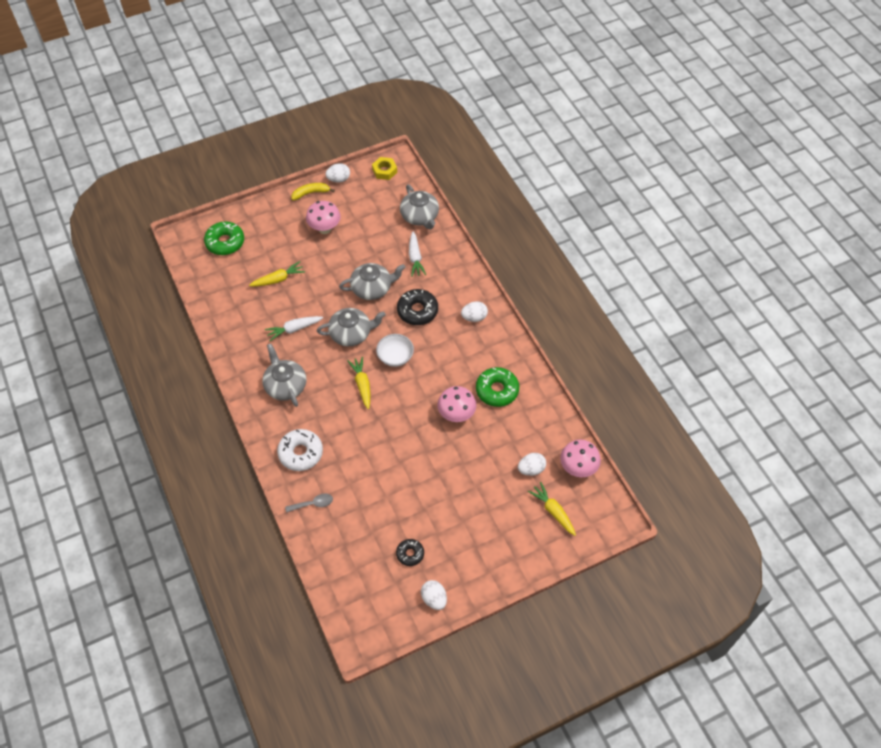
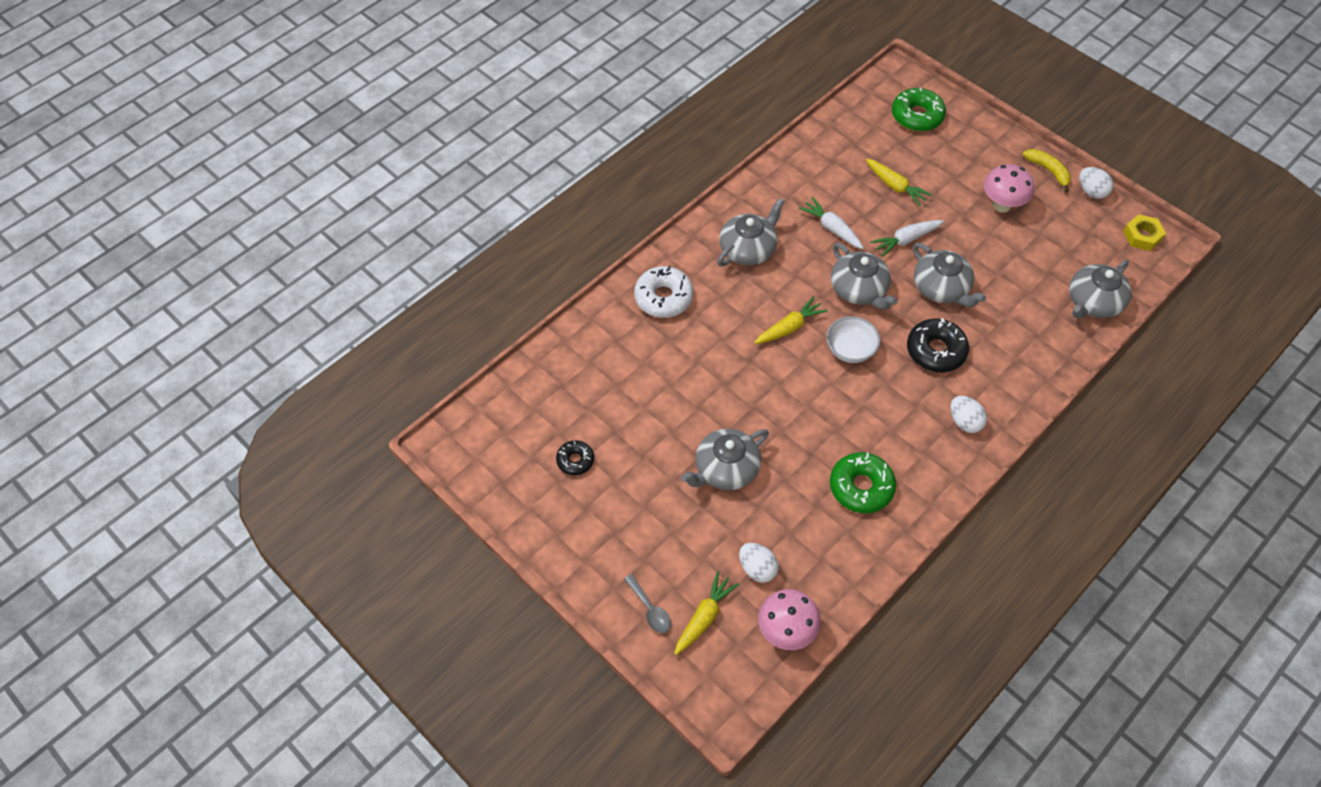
camera: 70 degrees right, 0 degrees up
grey spoon [285,494,333,513] -> grey spoon moved to [624,574,671,633]
white carrot [409,232,426,277] -> white carrot moved to [871,220,944,257]
white egg [421,580,447,610] -> none
pink mushroom [437,386,476,422] -> none
none -> grey teapot [681,429,769,490]

